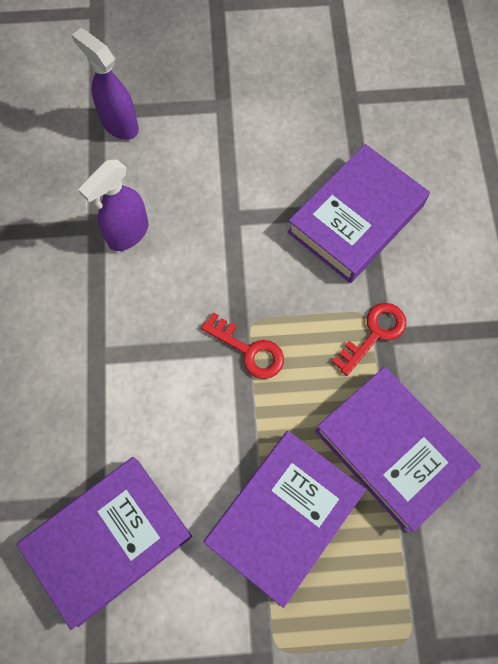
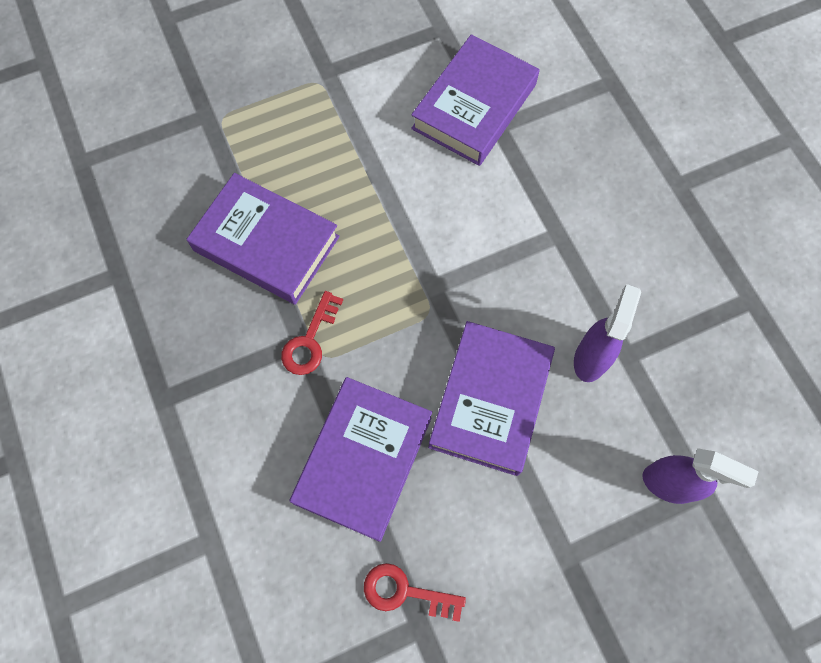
camera: 160 degrees right, 0 degrees up
red key [201,312,284,379] -> red key moved to [364,563,466,622]
purple book [204,431,366,608] -> purple book moved to [428,321,555,476]

